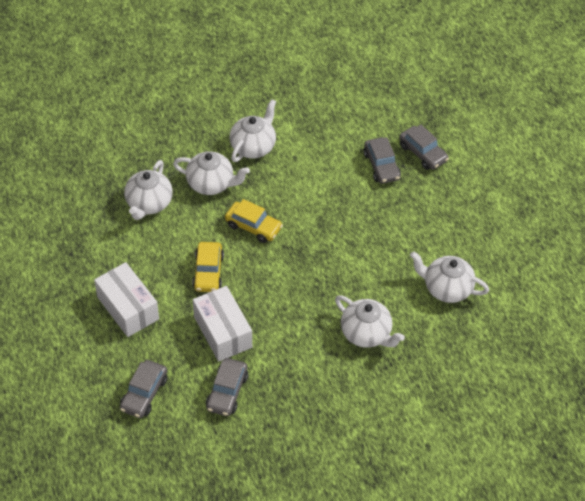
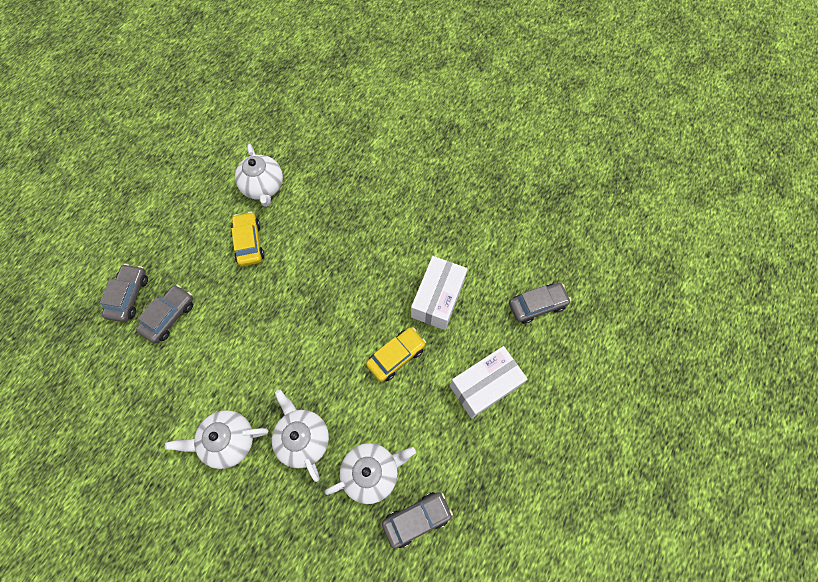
camera: 130 degrees left, 15 degrees up
white box [94,262,159,337] -> white box turned 45 degrees clockwise [450,346,527,419]
grey car [206,358,248,416] -> grey car moved to [382,492,453,549]
yellow car [225,199,283,243] -> yellow car moved to [231,212,264,266]
white teapot [335,295,405,348] -> none

